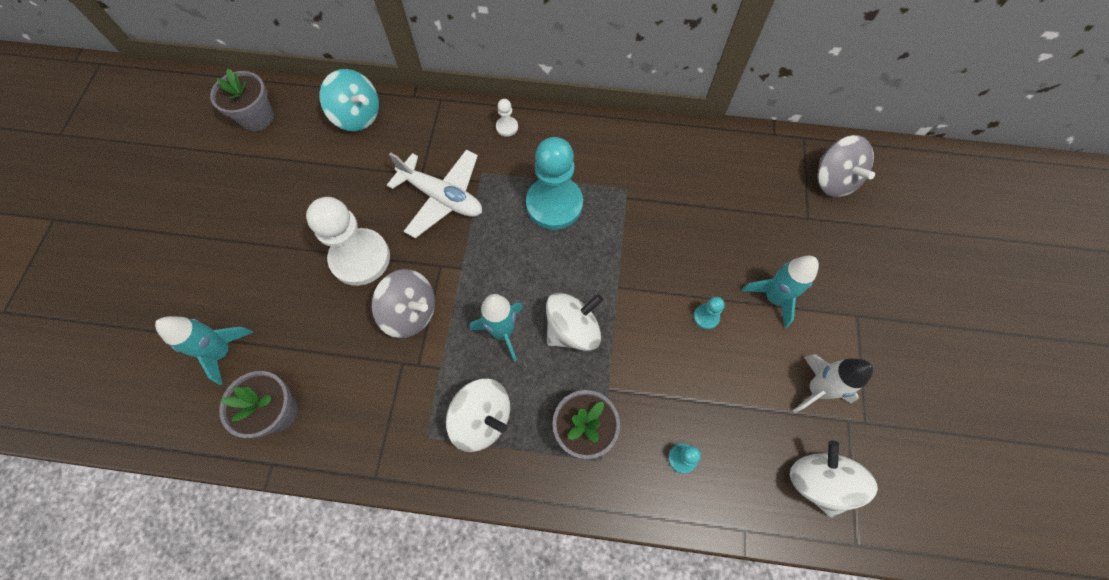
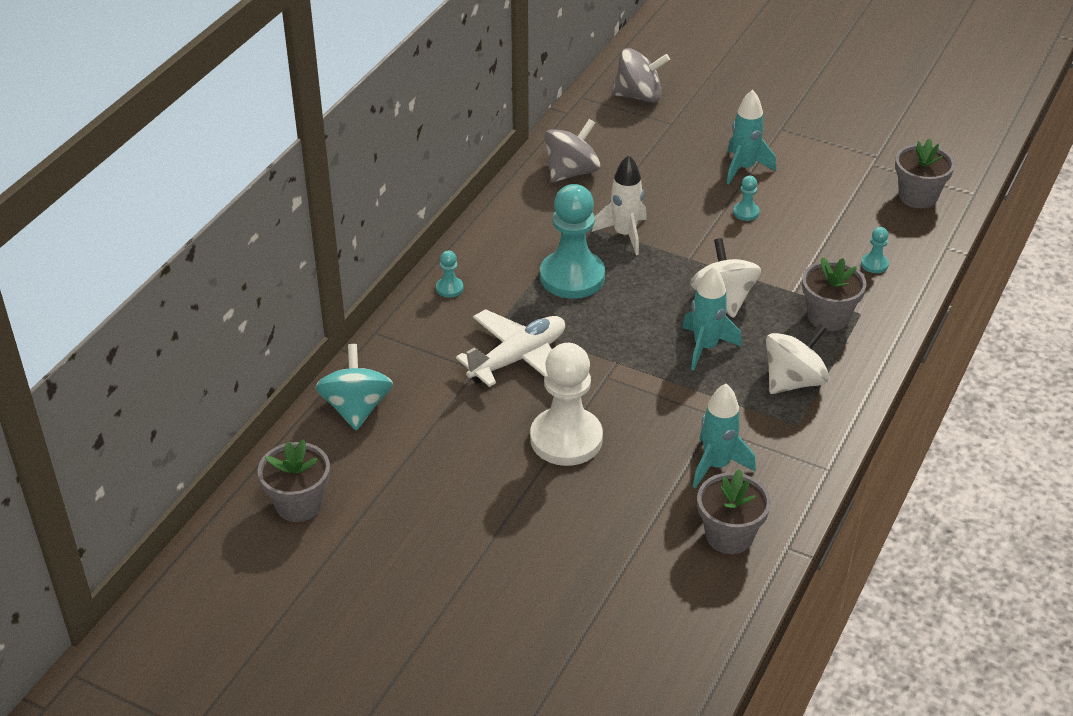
camera: 70 degrees left, 25 degrees down
turquoise rocket [155,316,253,385] -> turquoise rocket moved to [693,384,756,488]
turquoise spinning top [319,69,379,131] -> turquoise spinning top turned 60 degrees counterclockwise [315,344,393,431]
grey spinning top [371,269,435,338] -> grey spinning top moved to [545,119,601,183]
white pawn [496,99,518,137] -> turquoise pawn [436,251,463,298]
white spinning top [790,441,878,517] -> grey flower pot [895,138,955,208]
white rocket [793,354,873,413] -> white rocket moved to [592,155,647,255]

